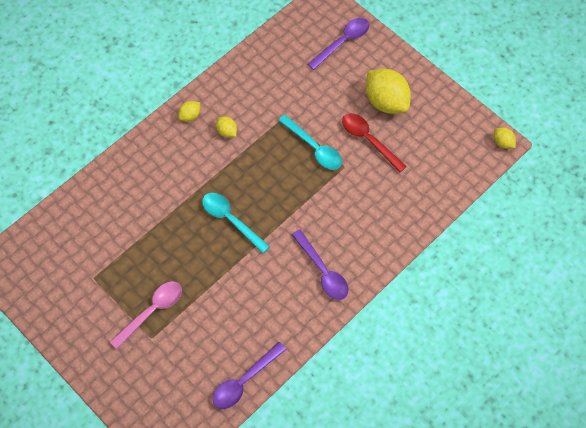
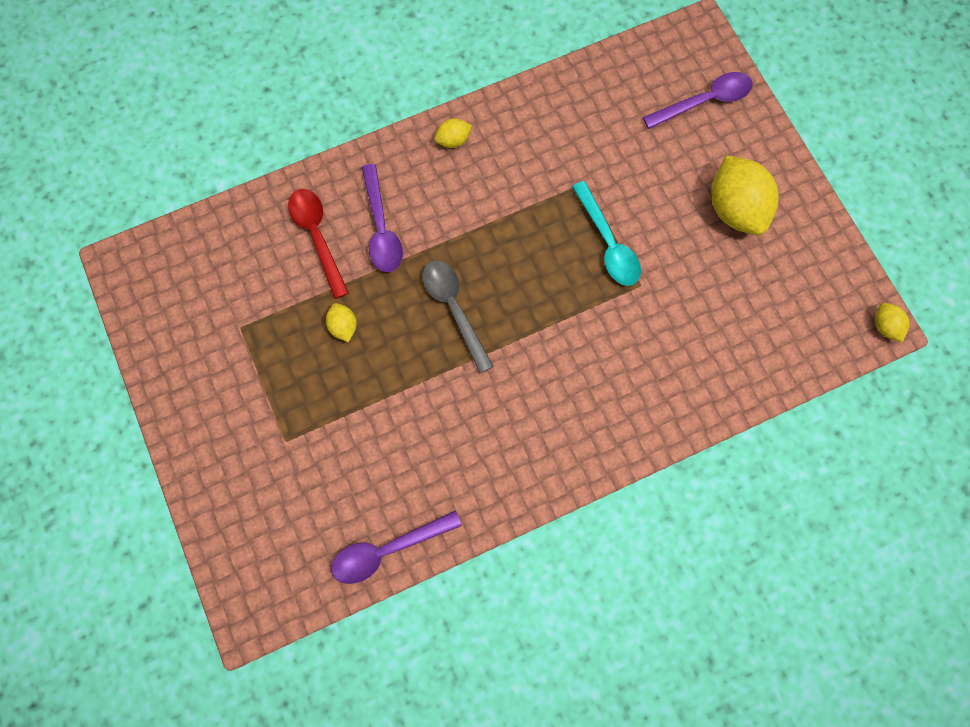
camera: 20 degrees right, 10 degrees up
pink spoon [110,281,182,349] -> none
turquoise spoon [202,193,270,253] -> grey spoon [422,260,494,373]
yellow lemon [216,117,237,138] -> yellow lemon moved to [326,303,357,342]
purple spoon [292,229,348,300] -> purple spoon moved to [361,164,403,272]
red spoon [342,113,407,172] -> red spoon moved to [288,189,349,299]

